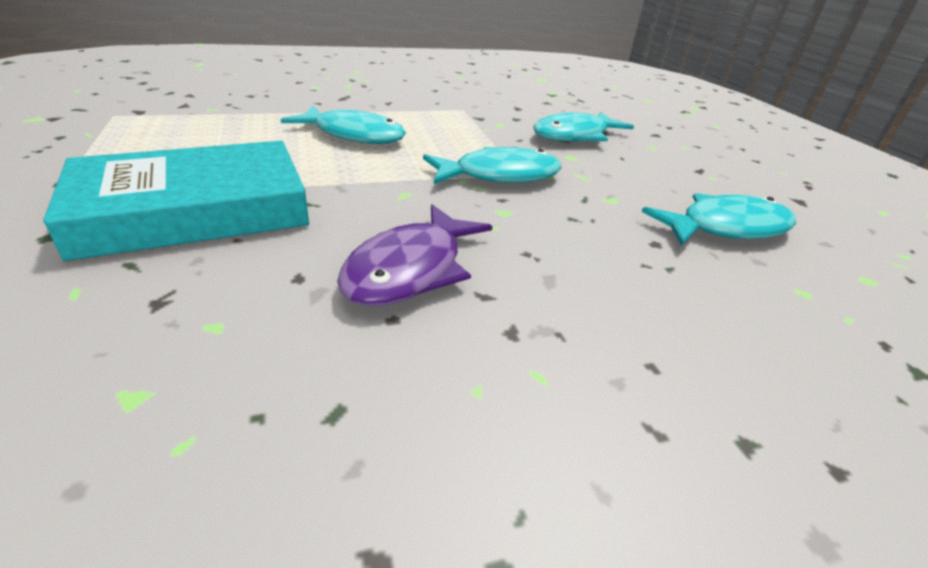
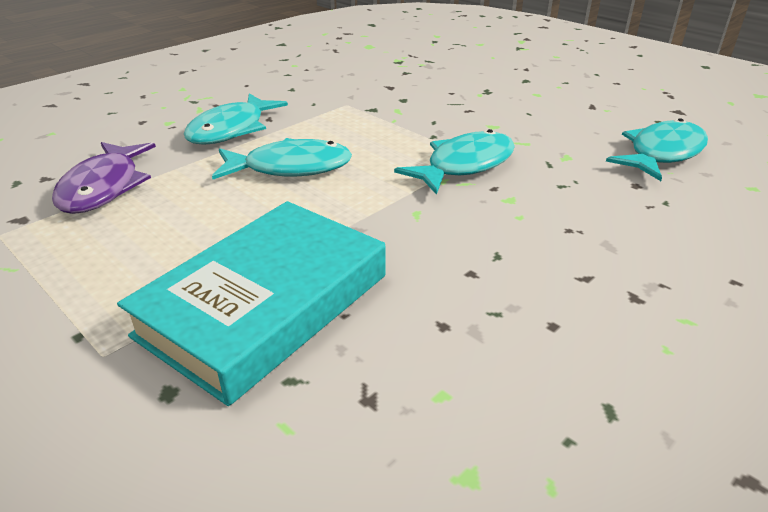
camera: 25 degrees left, 0 degrees up
purple fish [337,204,493,306] -> purple fish moved to [52,142,156,214]
turquoise fish [533,112,634,142] -> turquoise fish moved to [184,93,288,144]

